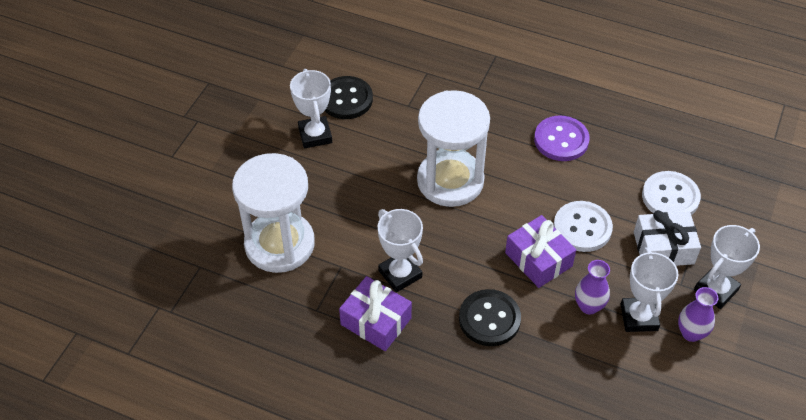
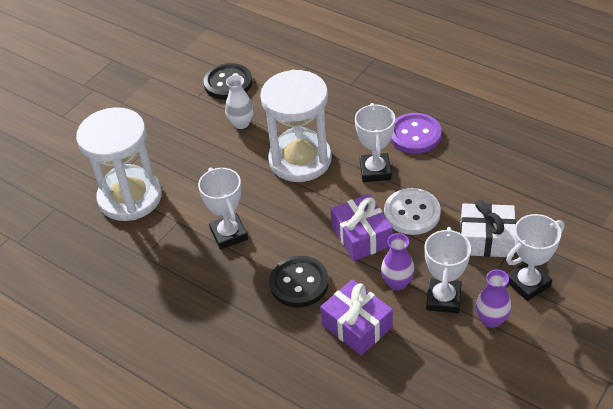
camera: 15 degrees right, 5 degrees down
white trophy [290,69,332,148] -> white trophy moved to [355,103,395,182]
purple gift [339,276,412,351] -> purple gift moved to [320,279,393,355]
white button [642,171,701,215] -> none
none -> white vase [225,75,254,129]

